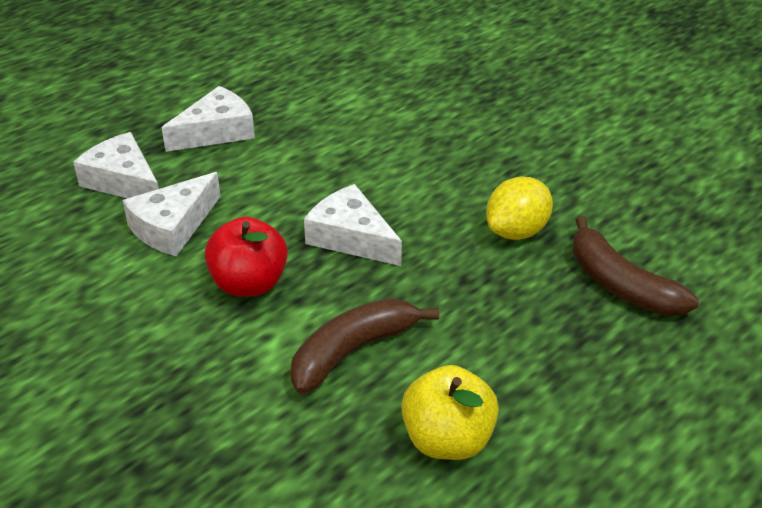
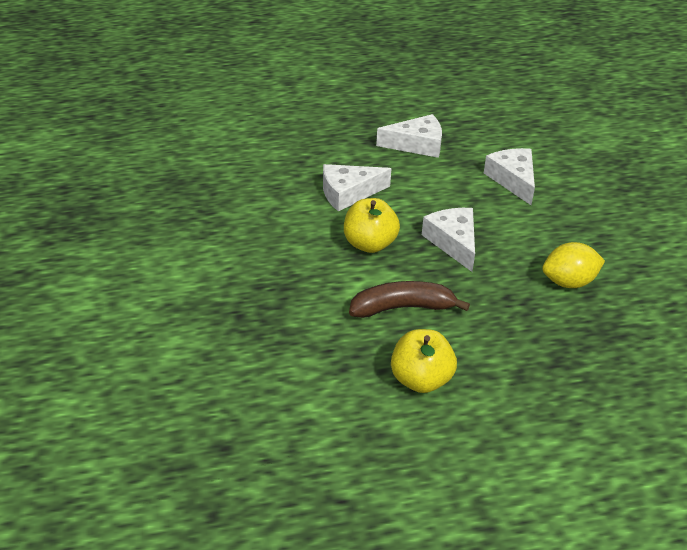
camera: 30 degrees right, 0 degrees up
white cheese [73,132,159,198] -> white cheese moved to [484,148,535,205]
red apple [205,217,288,297] -> yellow apple [344,198,400,253]
brown banana [573,216,699,316] -> none

